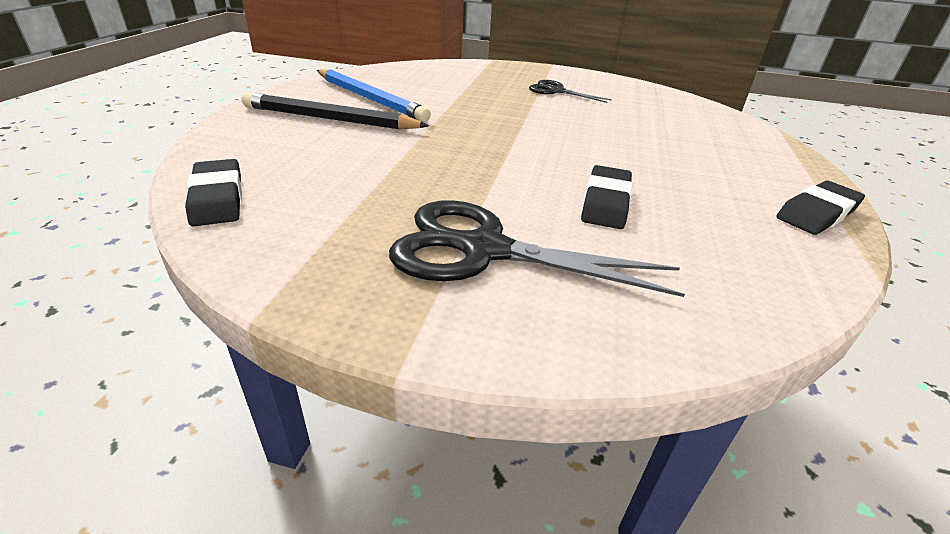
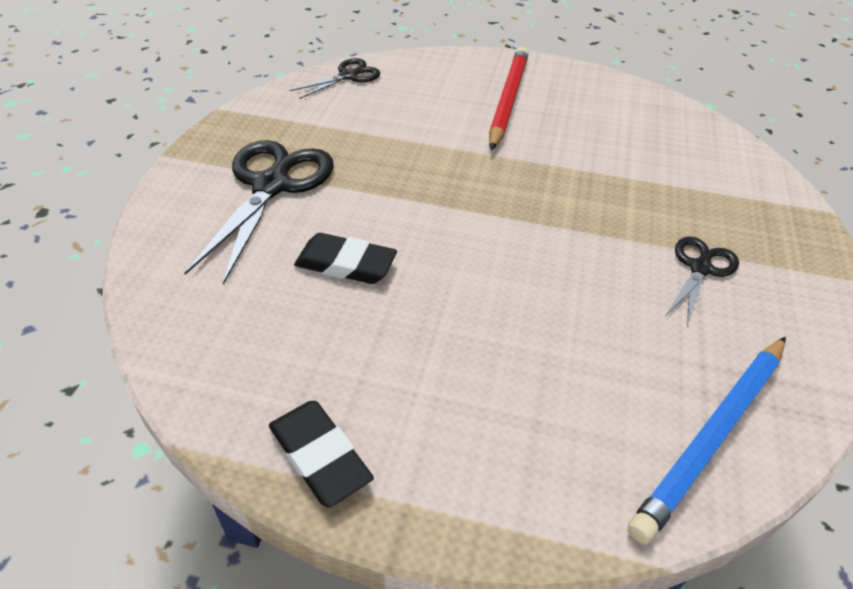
camera: 90 degrees right, 10 degrees up
black eraser [185,159,242,227] -> black scissors [290,58,380,99]
black pencil [242,92,429,130] -> red pencil [489,47,529,150]
blue pencil [317,69,431,122] -> blue pencil moved to [628,337,786,545]

